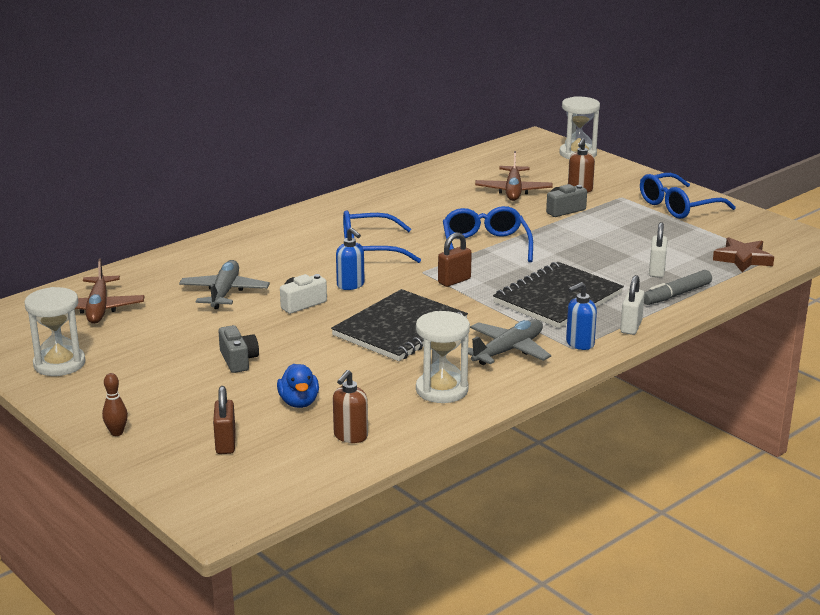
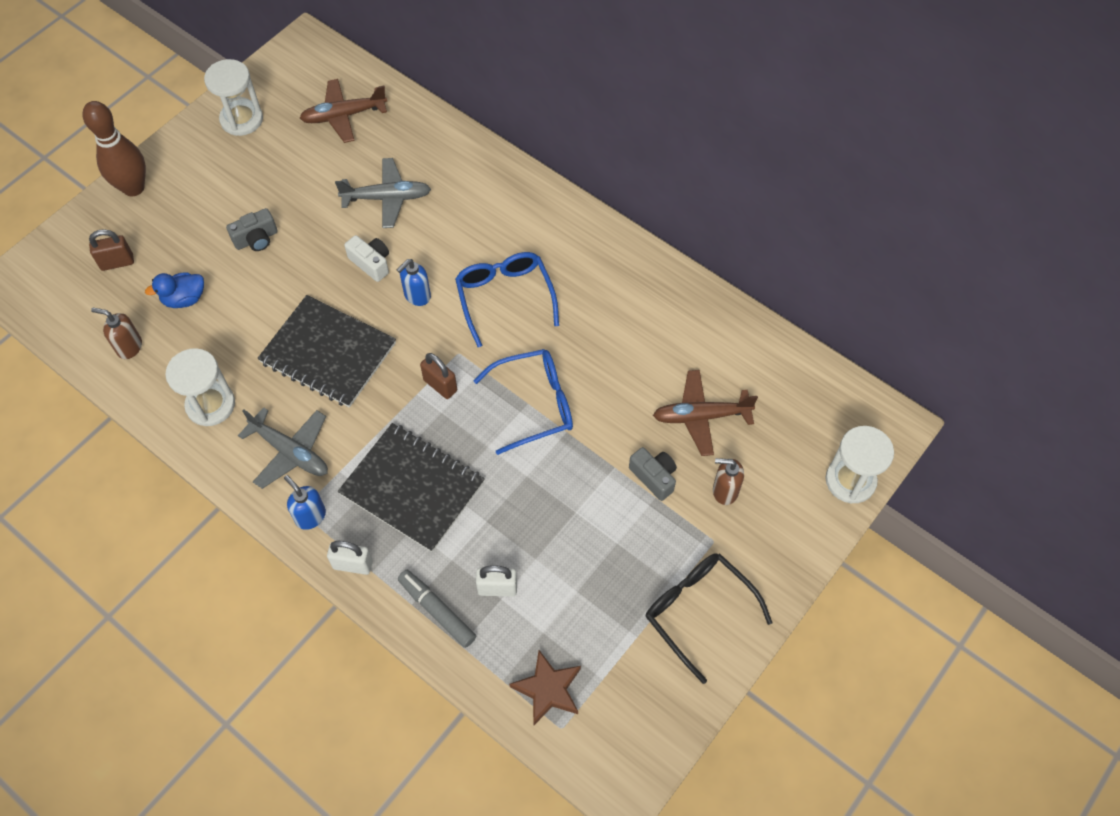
camera: 80 degrees right, 35 degrees up
brown bowling pin [102,373,128,436] -> brown bowling pin [82,101,146,196], size x2.20
blue glasses [640,173,736,219] -> black glasses [646,553,772,684]

